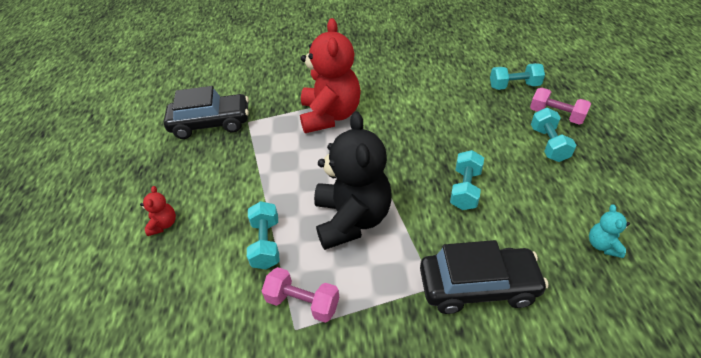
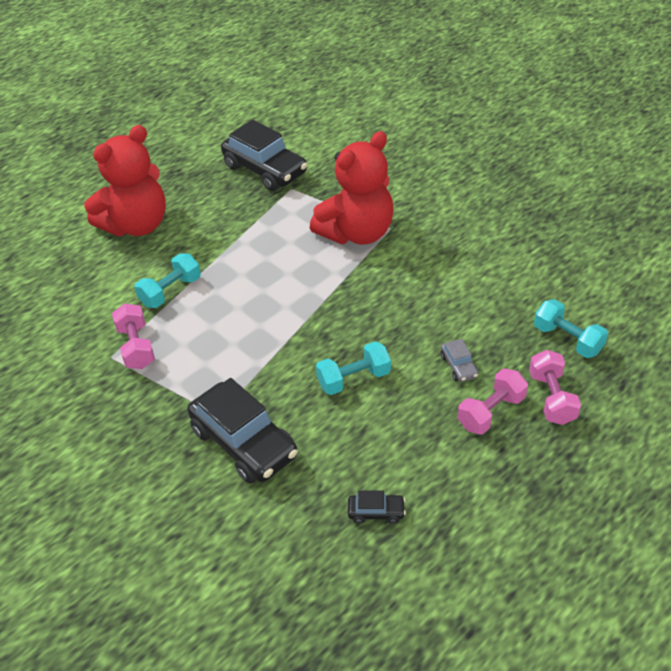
camera: 50 degrees right, 0 degrees up
red teddy bear [140,186,176,236] -> red teddy bear [84,125,166,236], size x2.46
black teddy bear [314,111,392,250] -> none
turquoise dumbbell [531,108,577,162] -> pink dumbbell [458,368,528,435]
turquoise teddy bear [589,204,630,258] -> black car [348,490,406,524]
none -> grey car [440,339,478,382]

